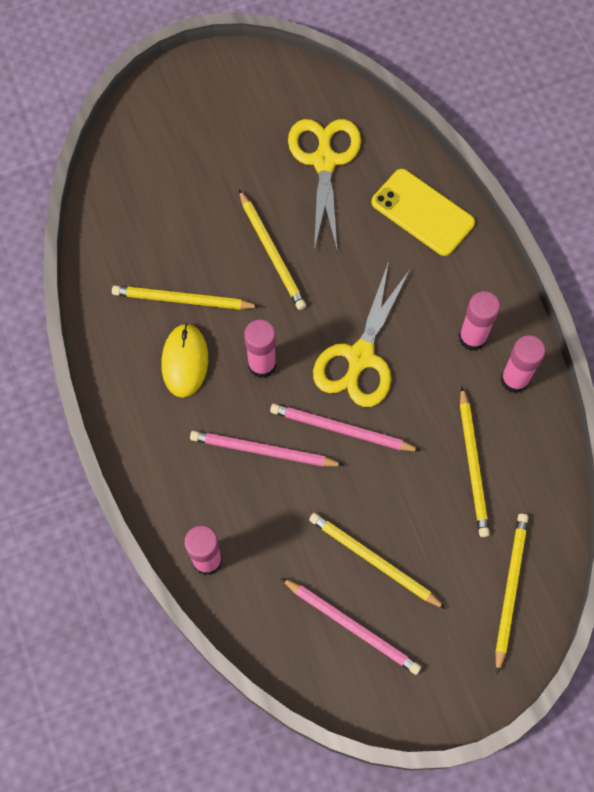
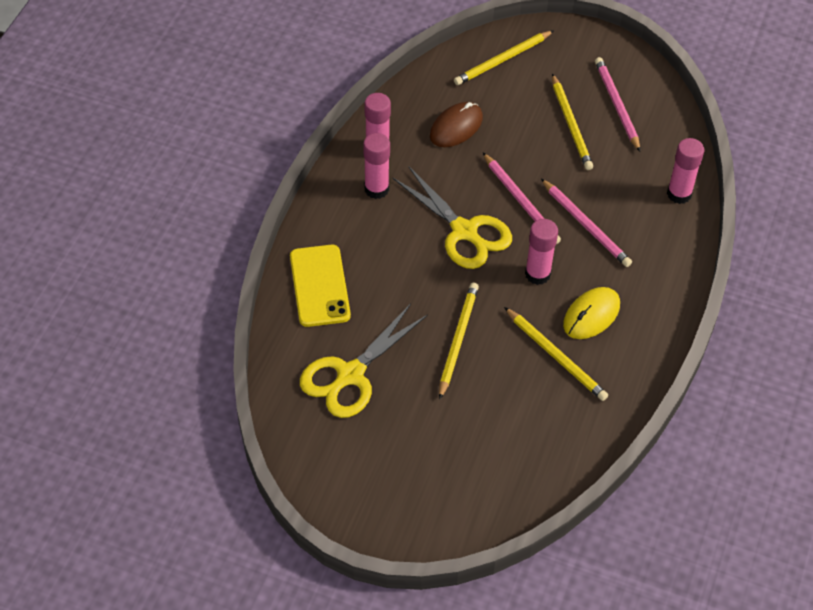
camera: 140 degrees left, 15 degrees down
yellow scissors [313,261,411,407] -> yellow scissors turned 75 degrees clockwise [393,166,512,269]
yellow pencil [460,387,490,537] -> brown mouse [430,102,483,147]

